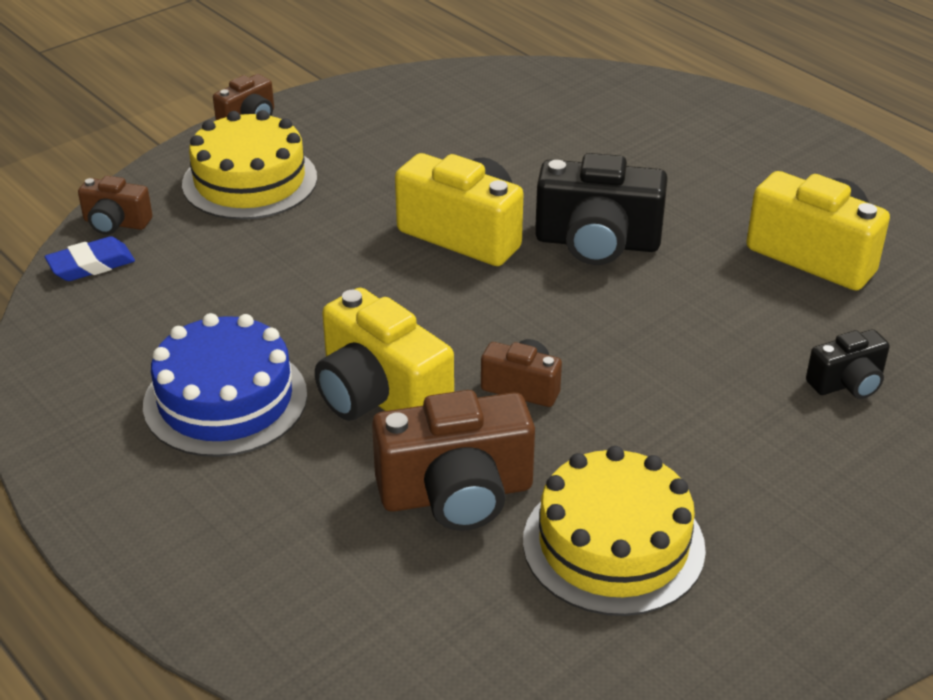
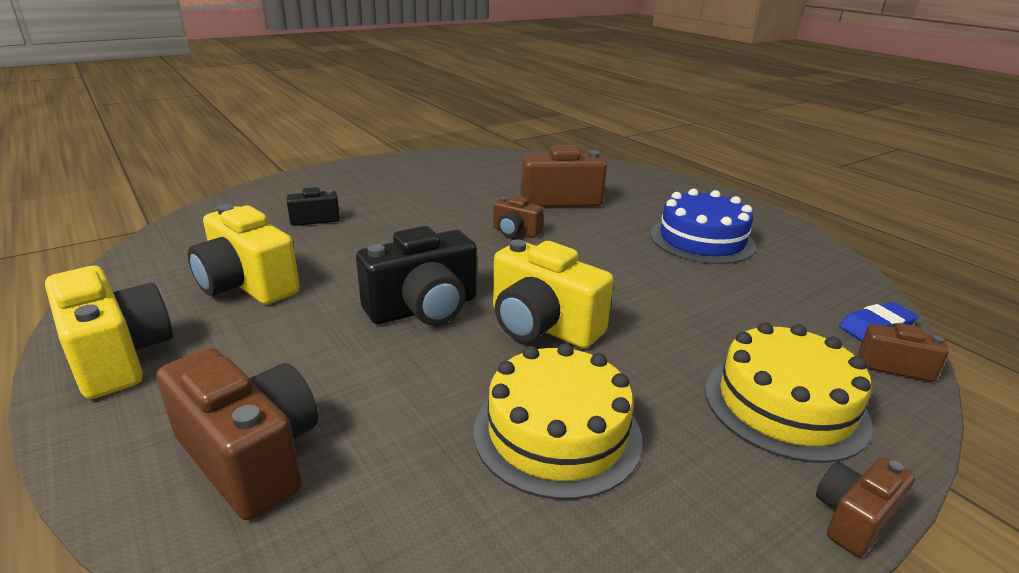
camera: 175 degrees left, 10 degrees down
yellow camera [315,288,454,421] -> yellow camera moved to [45,266,173,399]
yellow cake [523,446,706,616] -> yellow cake moved to [474,343,643,500]
black camera [535,153,668,265] -> black camera turned 135 degrees clockwise [356,226,477,325]
none -> brown camera [156,348,318,520]

